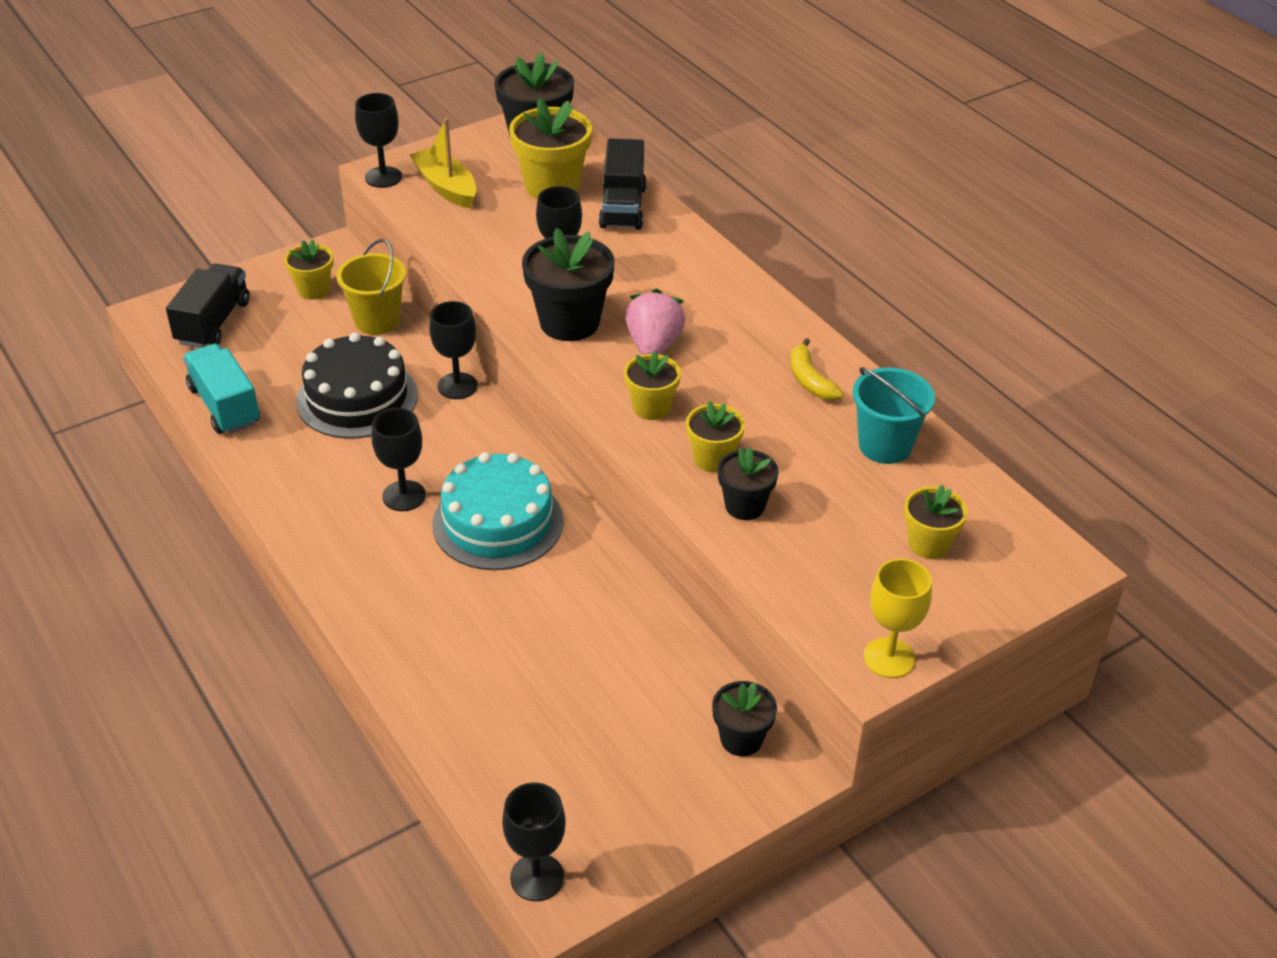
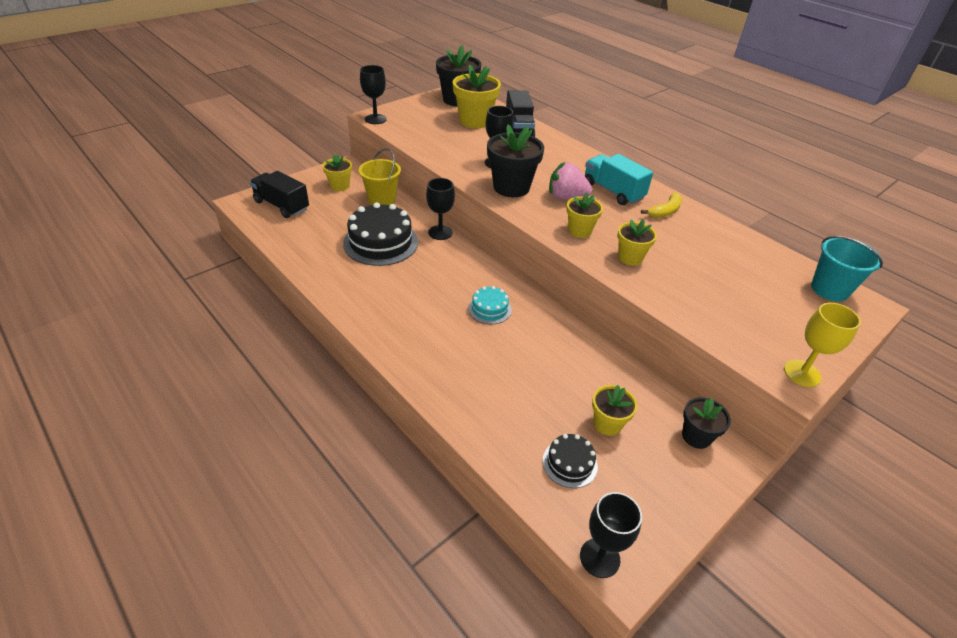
camera: 10 degrees left, 0 degrees up
black truck [166,263,250,348] -> black truck turned 60 degrees counterclockwise [250,171,309,218]
turquoise truck [183,344,260,434] -> turquoise truck moved to [585,154,653,205]
black goblet [372,408,426,511] -> none
yellow boat [410,118,477,208] -> none
turquoise cake [432,452,564,570] -> turquoise cake [468,286,512,324], size x0.52
pink strawberry [625,288,686,355] -> pink strawberry turned 75 degrees counterclockwise [549,162,592,200]
black flower pot [718,447,779,520] -> none
yellow banana [790,338,844,401] -> yellow banana turned 105 degrees counterclockwise [641,192,682,218]
turquoise bucket [852,367,935,464] -> turquoise bucket moved to [811,236,883,302]
yellow flower pot [904,485,967,559] -> yellow flower pot moved to [592,385,637,436]
none -> black cake [543,434,598,488]

